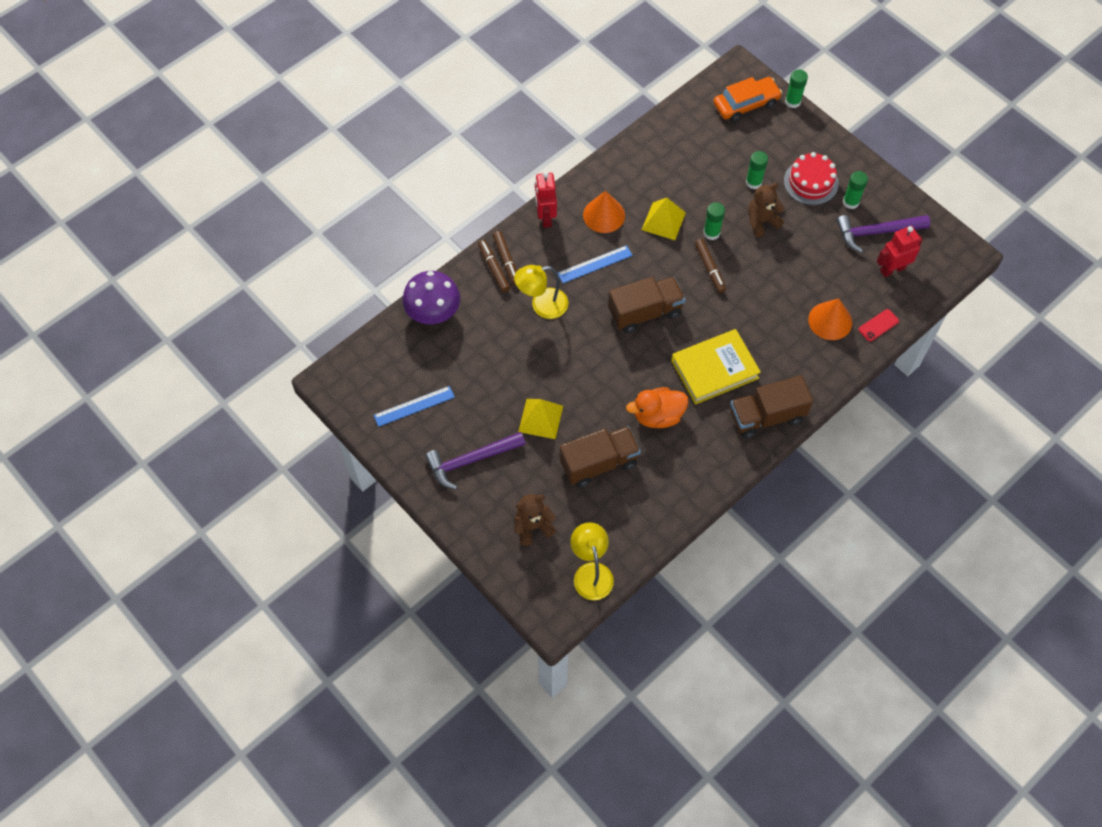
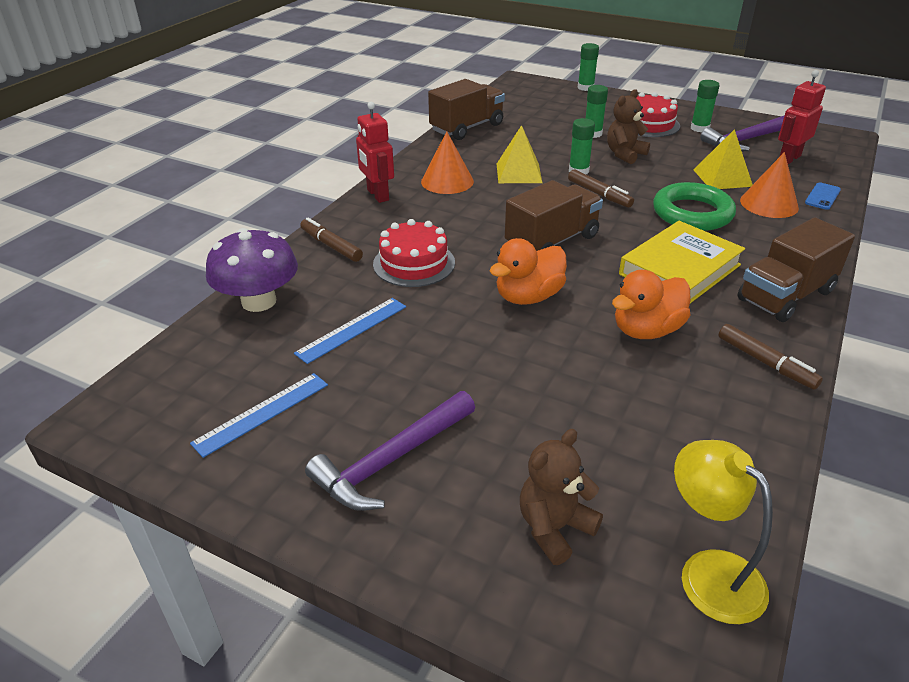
camera: 20 degrees left, 25 degrees down
brown marker [493,231,517,285] -> brown marker moved to [718,324,823,389]
yellow lamp [514,265,568,319] -> red cake [373,219,455,287]
yellow pyramid [518,399,563,439] -> yellow pyramid moved to [693,129,753,189]
blue ruler [558,245,633,283] -> blue ruler moved to [294,298,406,364]
brown truck [559,426,641,487] -> brown truck moved to [428,79,505,140]
orange car [713,77,782,122] -> none
red phone [858,309,899,342] -> blue phone [805,182,841,210]
none -> orange duck [490,238,567,305]
none -> green ring [653,182,736,231]

